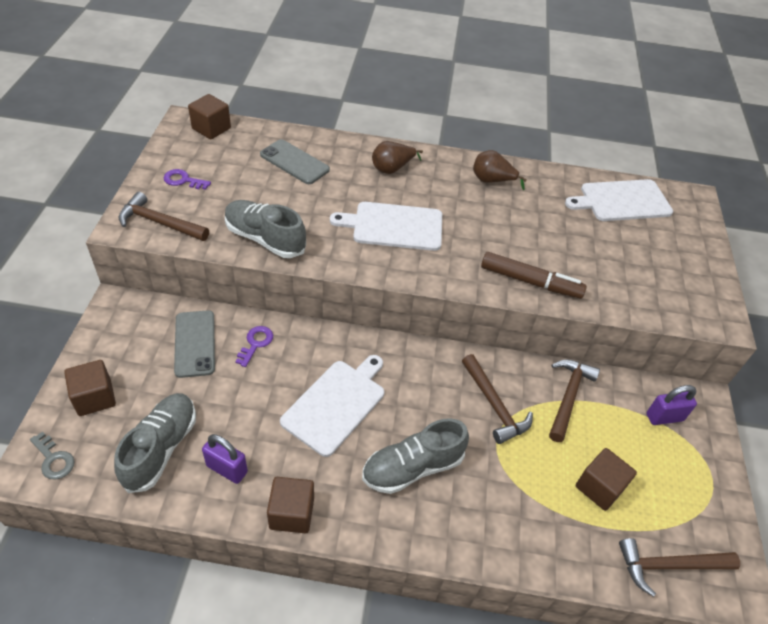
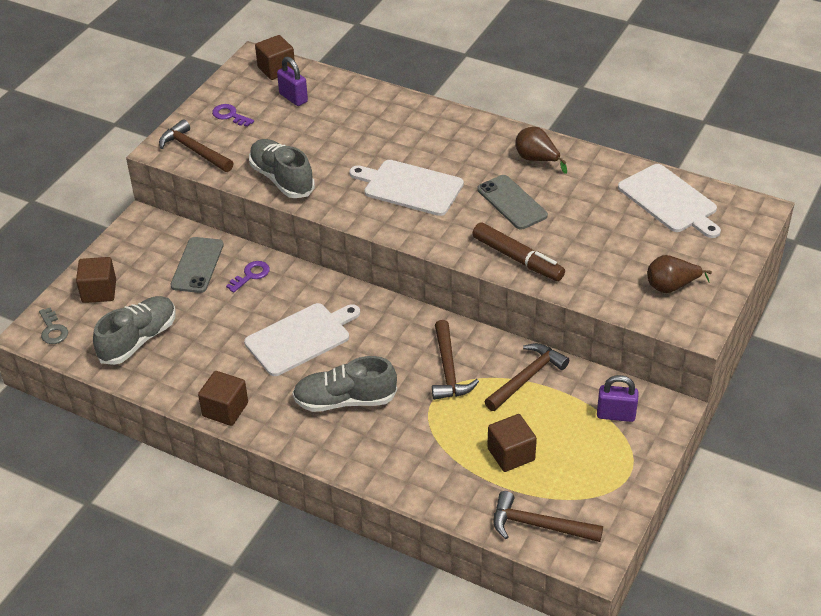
camera: 25 degrees right, 5 degrees down
purple padlock [202,434,248,484] -> purple padlock moved to [277,56,308,106]
grey phone [260,139,330,184] -> grey phone moved to [477,175,548,229]
brown pear [372,141,423,174] -> brown pear moved to [647,255,712,293]
white cutting board [565,179,673,221] -> white cutting board turned 135 degrees counterclockwise [618,164,721,238]

